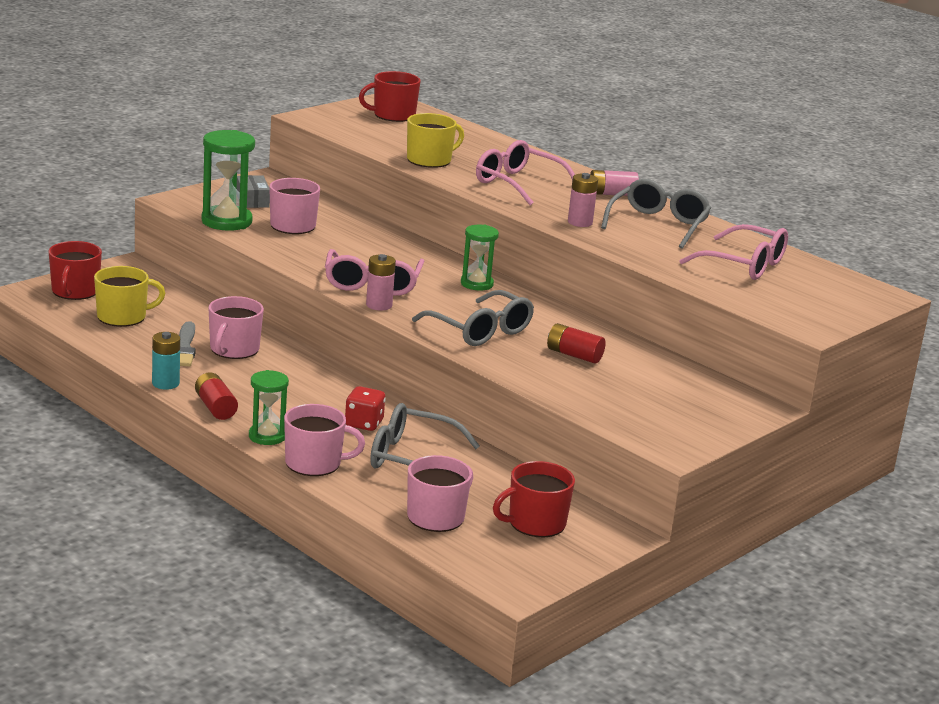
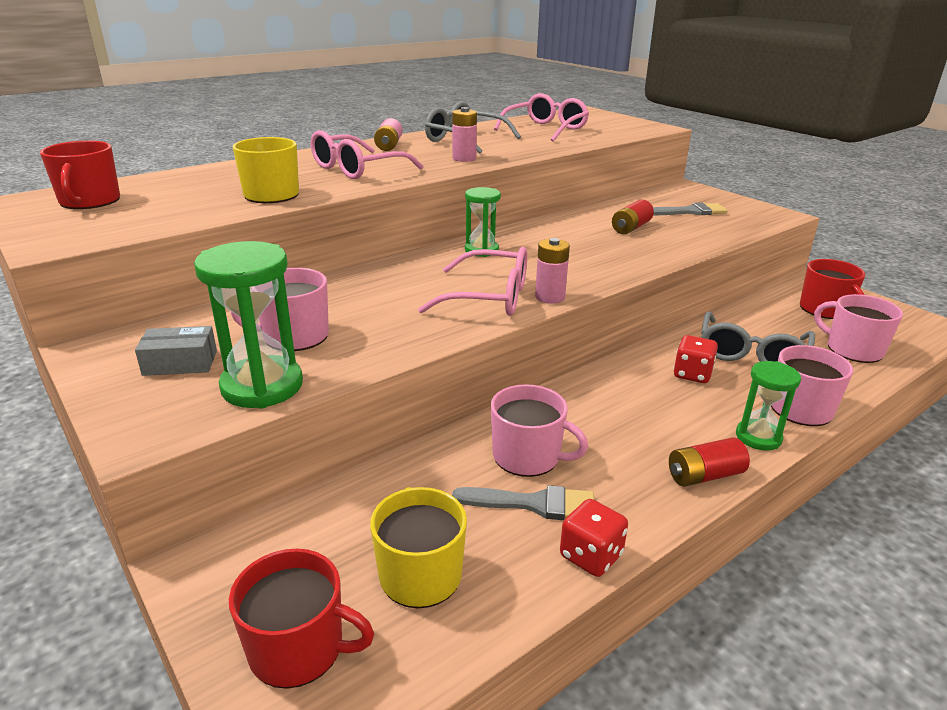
camera: 80 degrees left, 5 degrees up
turquoise battery [152,332,180,390] -> none
grey glasses [412,290,534,346] -> none
none -> red dice [560,499,628,577]
none -> grey brush [653,202,728,215]

